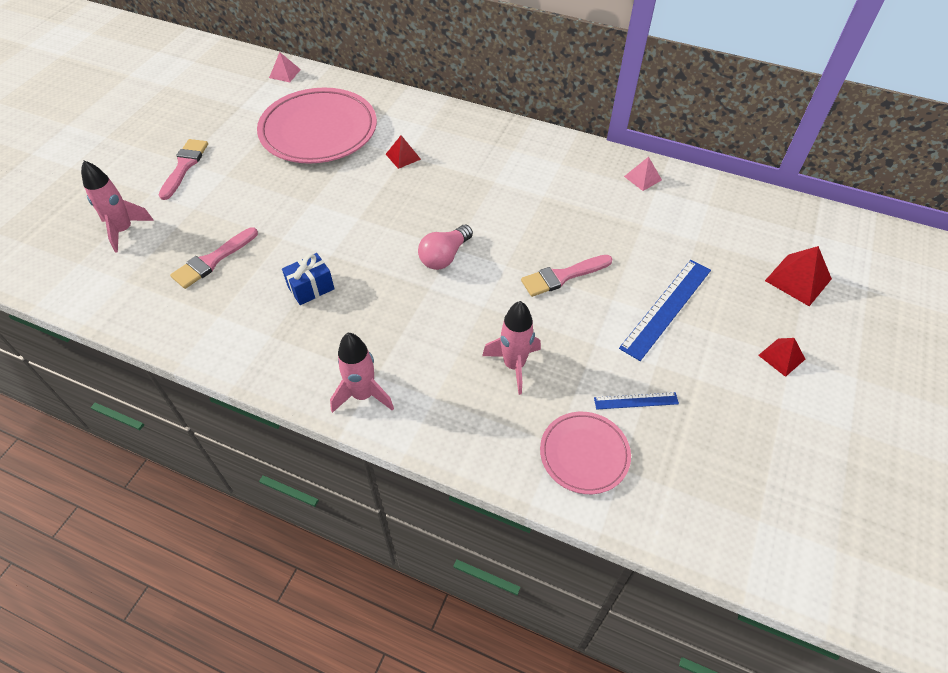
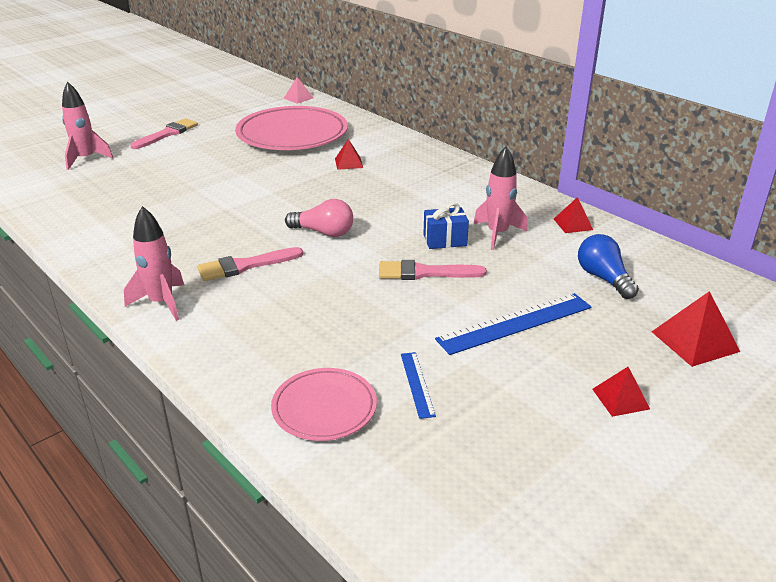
camera: 25 degrees right, 20 degrees down
pink brush [170,227,258,289] -> pink brush moved to [197,247,303,281]
blue gift [282,253,334,305] -> blue gift moved to [423,203,469,249]
pink light bulb [418,225,473,270] -> pink light bulb turned 135 degrees counterclockwise [285,199,353,237]
pink rocket [482,301,541,395] -> pink rocket moved to [473,146,528,250]
blue ruler [594,392,679,410] -> blue ruler turned 60 degrees clockwise [401,352,436,419]
pink pyramid [624,157,662,191] -> red pyramid [554,197,593,233]
none -> blue light bulb [578,234,639,299]

